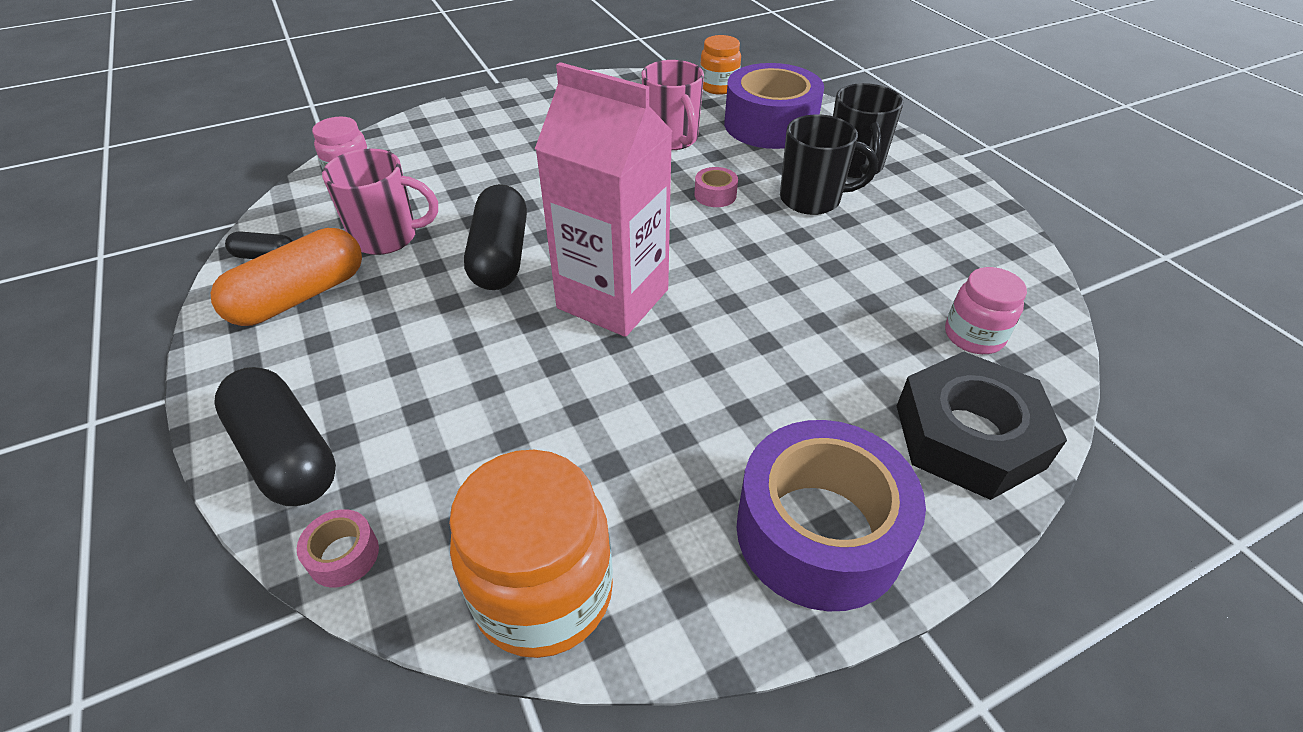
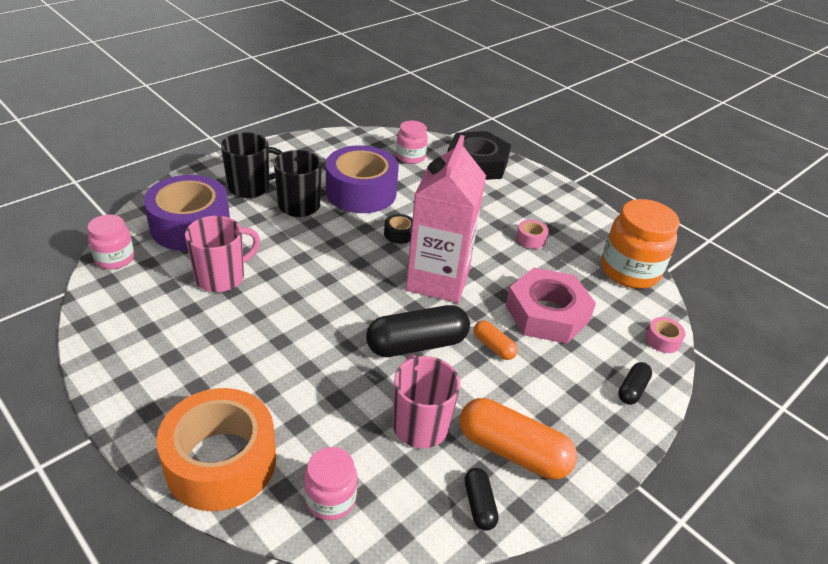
camera: 110 degrees left, 5 degrees down
black capsule [214,367,336,506] -> black capsule [618,362,652,405], size x0.51
pink tape [695,167,738,207] -> pink tape moved to [516,220,549,249]
orange jar [700,35,741,95] -> pink jar [88,215,134,269]
purple tape [736,420,926,612] -> purple tape moved to [326,145,399,213]
none -> orange tape [156,388,276,511]
none -> black tape [384,214,412,244]
none -> orange capsule [474,320,518,360]
none -> pink nut [505,268,596,344]

